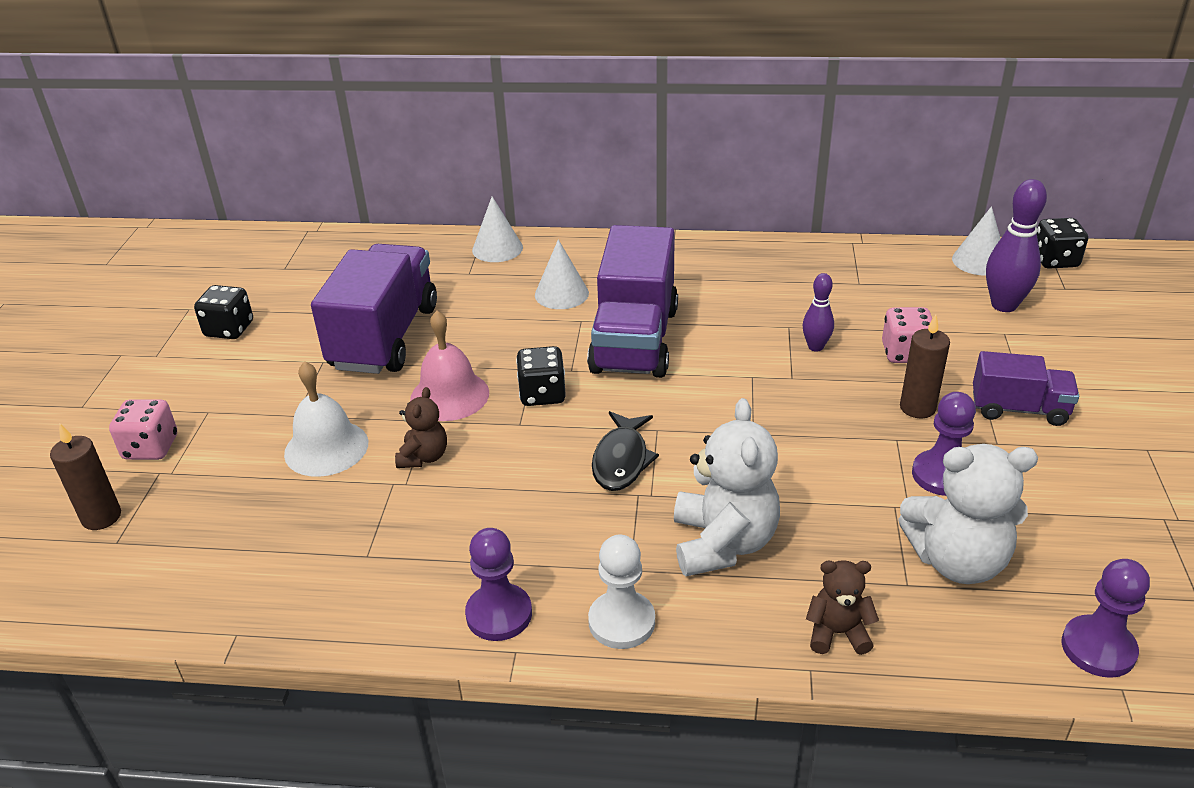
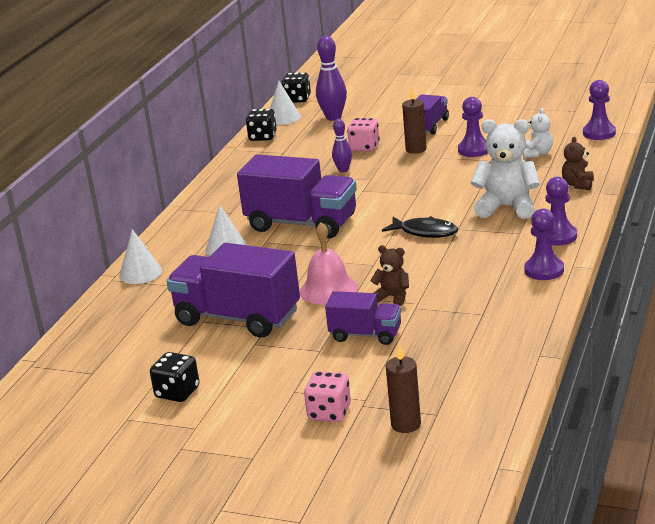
camera: 75 degrees left, 10 degrees down
white bell [284,361,368,477] -> purple truck [325,291,401,345]
black dice [516,346,566,406] -> black dice moved to [246,109,277,141]
white pawn [588,535,655,649] -> purple pawn [545,177,577,246]
white teddy bear [898,444,1038,584] -> white teddy bear [523,108,553,158], size x0.54

